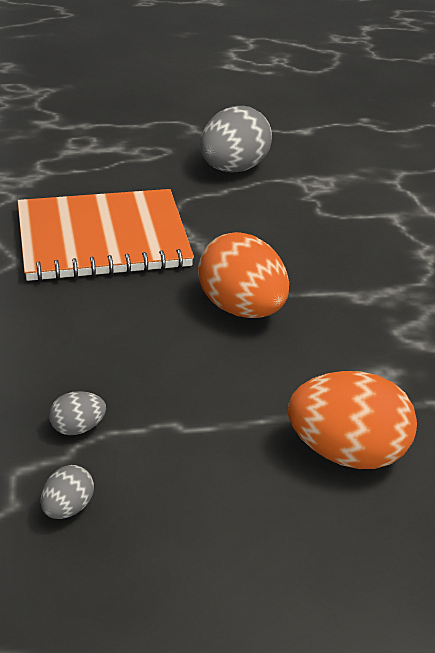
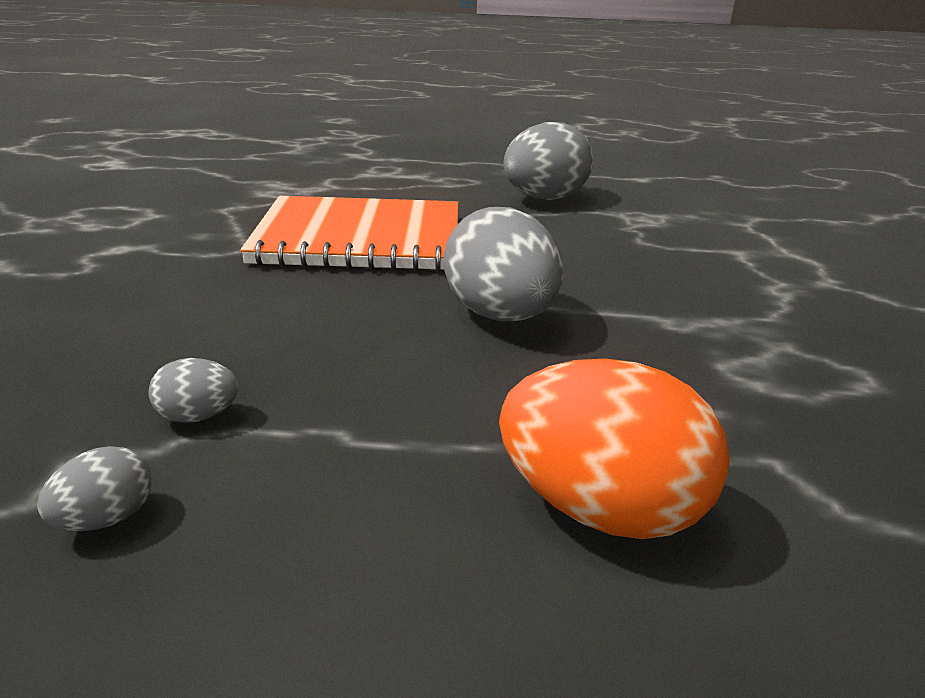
camera: 15 degrees right, 10 degrees down
orange egg [198,232,289,318] -> grey egg [444,207,563,321]

